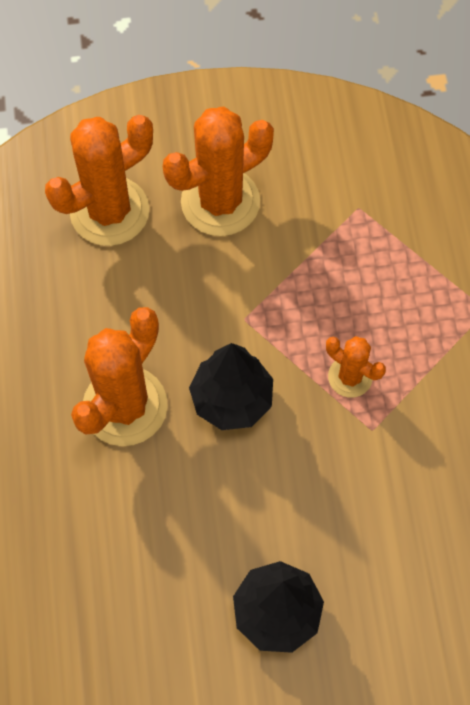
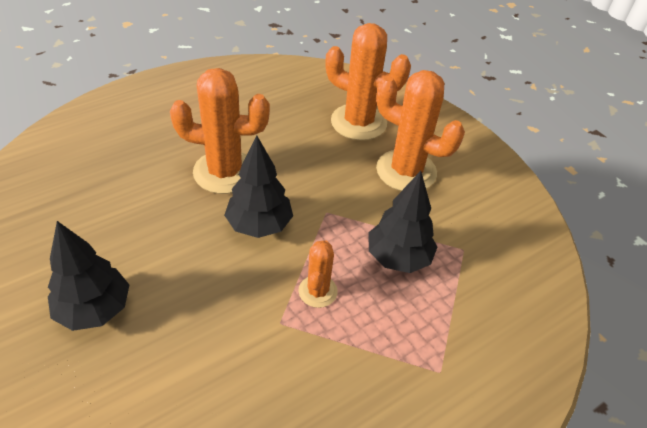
camera: 60 degrees right, 20 degrees down
none -> black tree [369,171,437,273]

